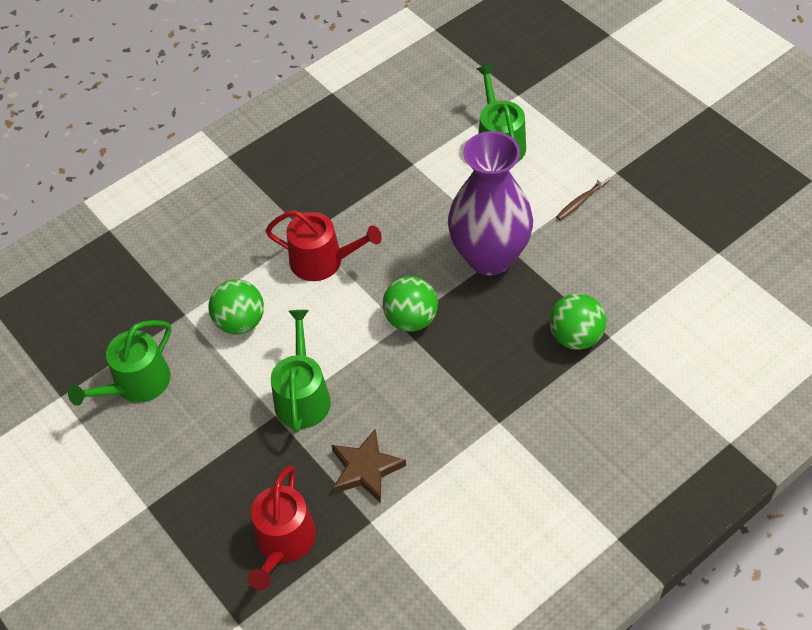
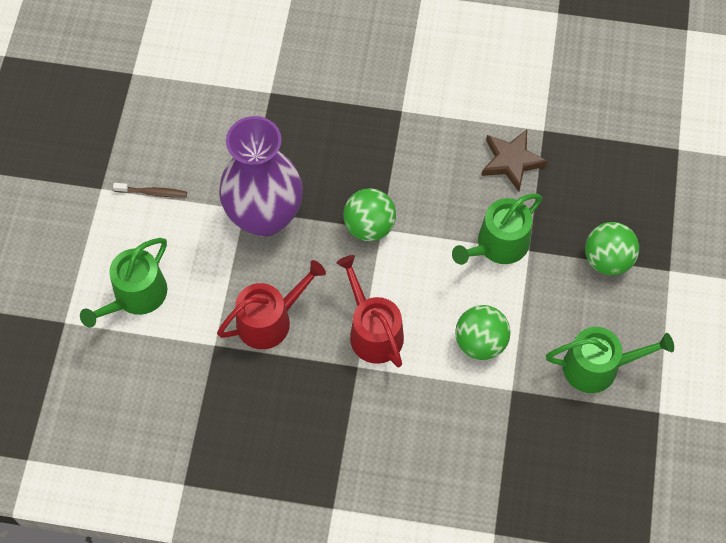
camera: 135 degrees left, 10 degrees up
red watering can [248,466,316,590] -> red watering can moved to [217,260,326,349]
green ball [549,293,606,350] -> green ball moved to [585,222,639,275]

